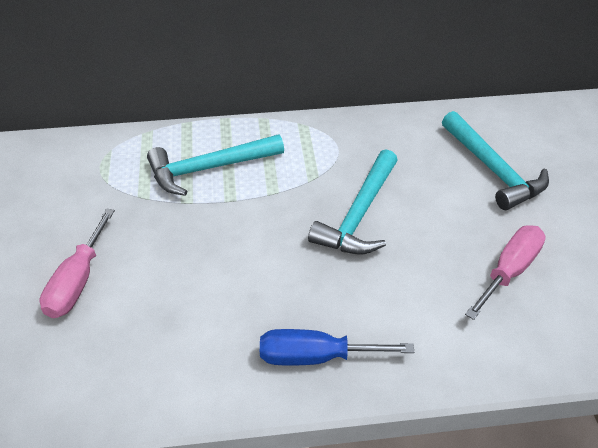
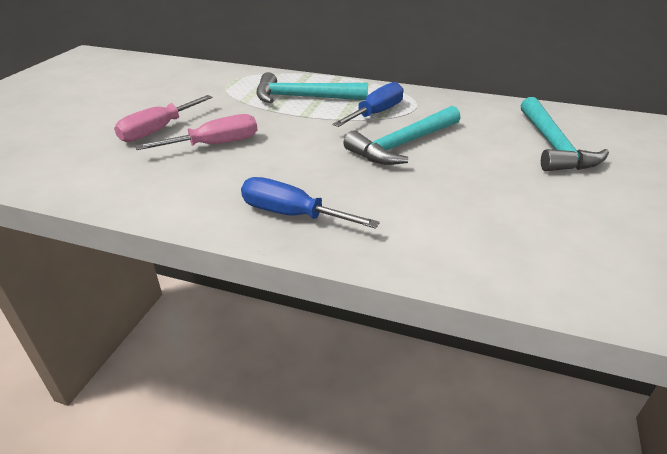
camera: 25 degrees right, 10 degrees down
pink screwdriver [465,225,546,320] -> pink screwdriver moved to [135,114,257,150]
none -> blue screwdriver [332,82,403,127]

